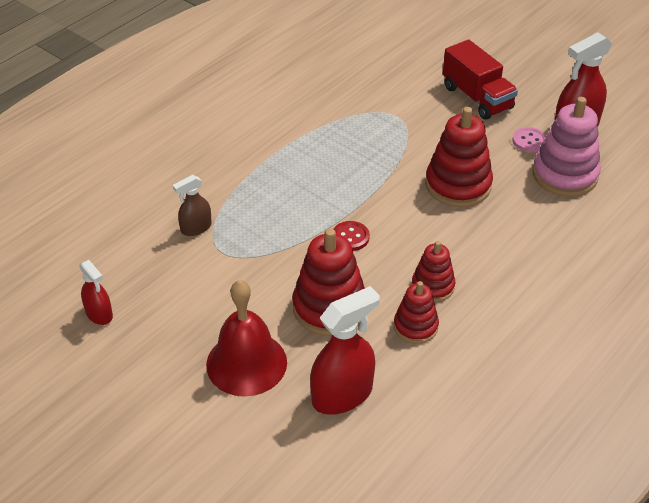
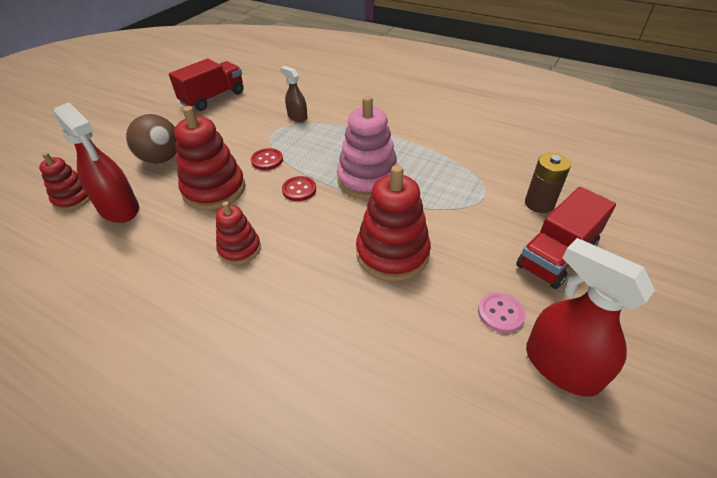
camera: 80 degrees right, 0 degrees up
red spray bottle [79,260,113,325] -> red truck [169,59,244,111]
red bell [206,280,287,397] -> brown ball [126,114,177,164]
red stacking toy [394,281,439,344] -> red stacking toy moved to [39,153,90,211]
pink stacking toy [532,97,601,197] -> pink stacking toy moved to [337,96,398,199]
none -> red button [251,148,283,170]
none -> brown battery [525,153,571,213]

